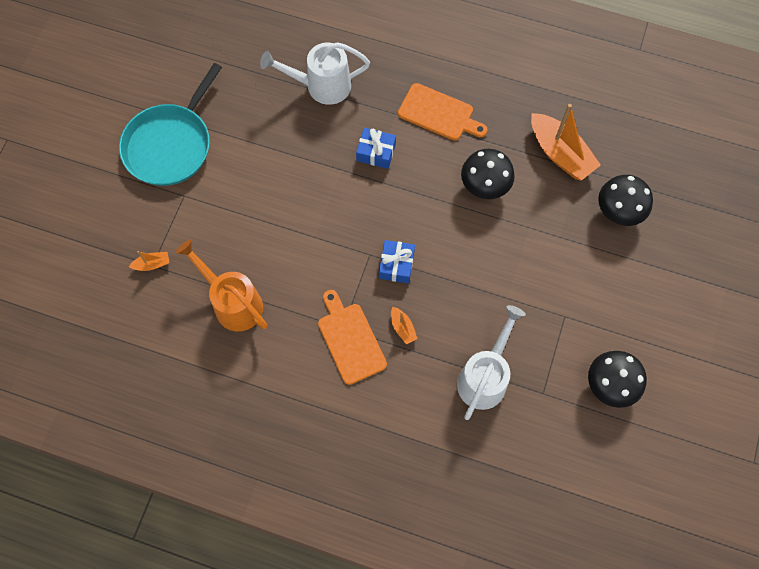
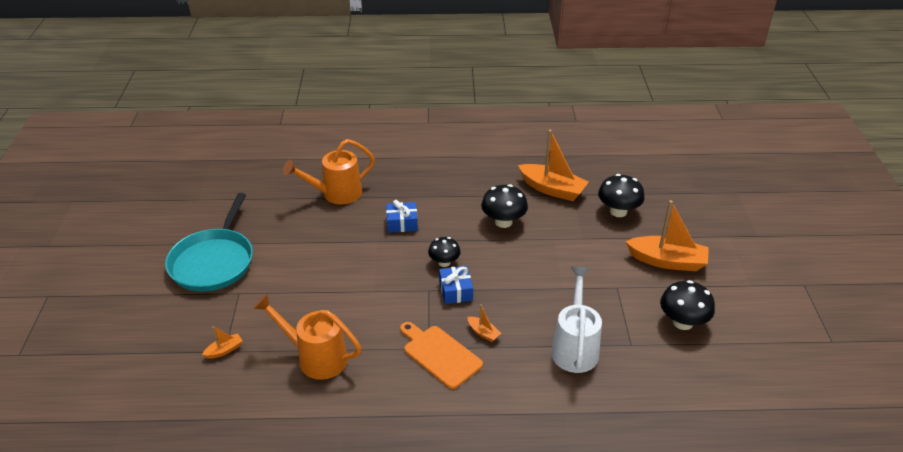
camera: 20 degrees left, 30 degrees down
white watering can [260,42,370,105] -> orange watering can [283,139,375,205]
orange cutting board [398,83,488,140] -> none
none -> black mushroom [428,237,461,267]
none -> orange boat [626,200,709,271]

